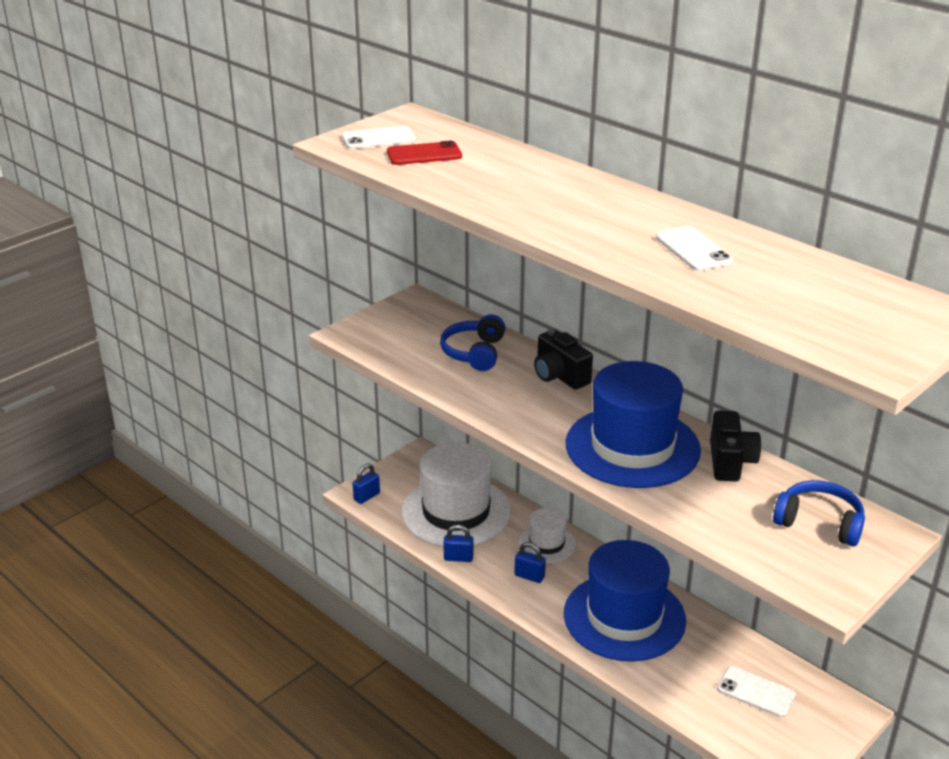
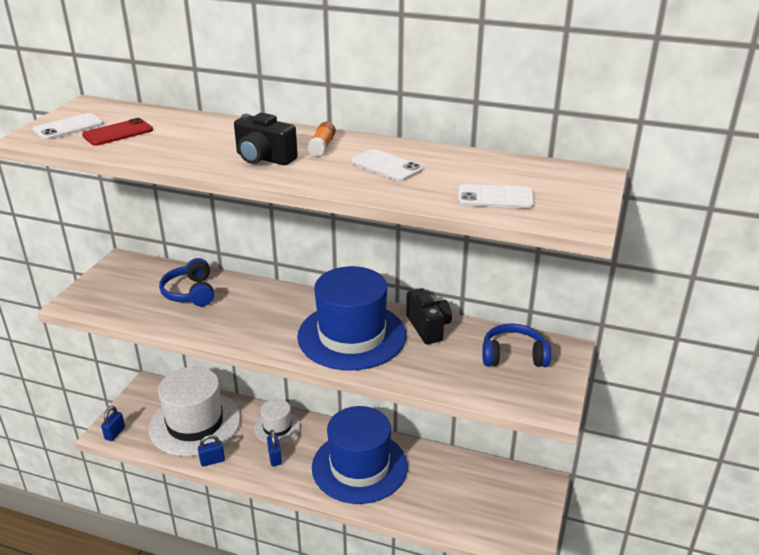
camera: 25 degrees left, 0 degrees up
blue padlock [514,542,546,583] -> blue padlock turned 75 degrees clockwise [267,430,282,466]
black camera [534,329,593,390] -> black camera moved to [234,113,298,165]
white phone [717,666,796,717] -> white phone moved to [458,184,534,209]
none -> orange glue stick [308,122,336,156]

